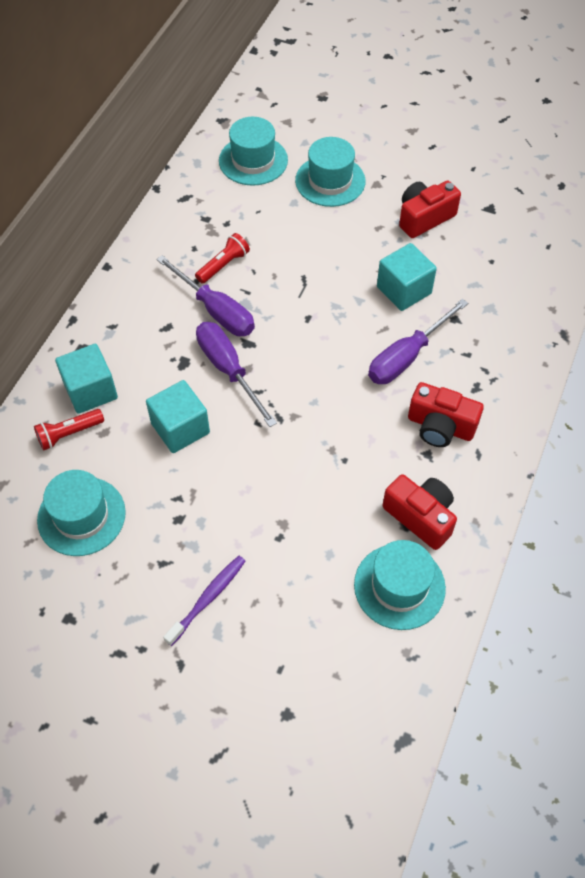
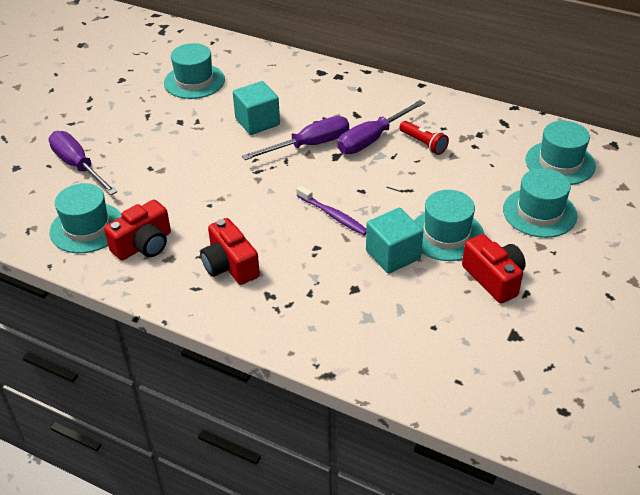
camera: 95 degrees right, 15 degrees down
red flashlight [34,409,104,451] -> none
turquoise cube [55,344,118,414] -> none
purple toothbrush [163,556,246,646] -> purple toothbrush moved to [296,185,366,235]
purple screwdriver [368,299,468,384] -> purple screwdriver moved to [49,131,117,195]
red camera [408,382,484,447] -> red camera turned 60 degrees counterclockwise [200,218,260,285]
none -> turquoise hat [414,190,484,261]

